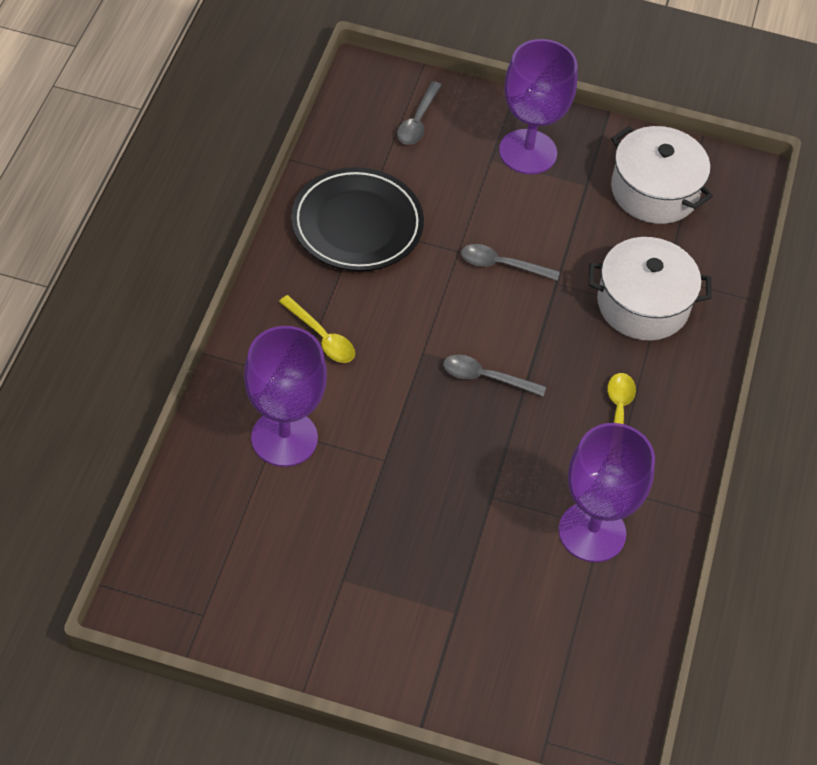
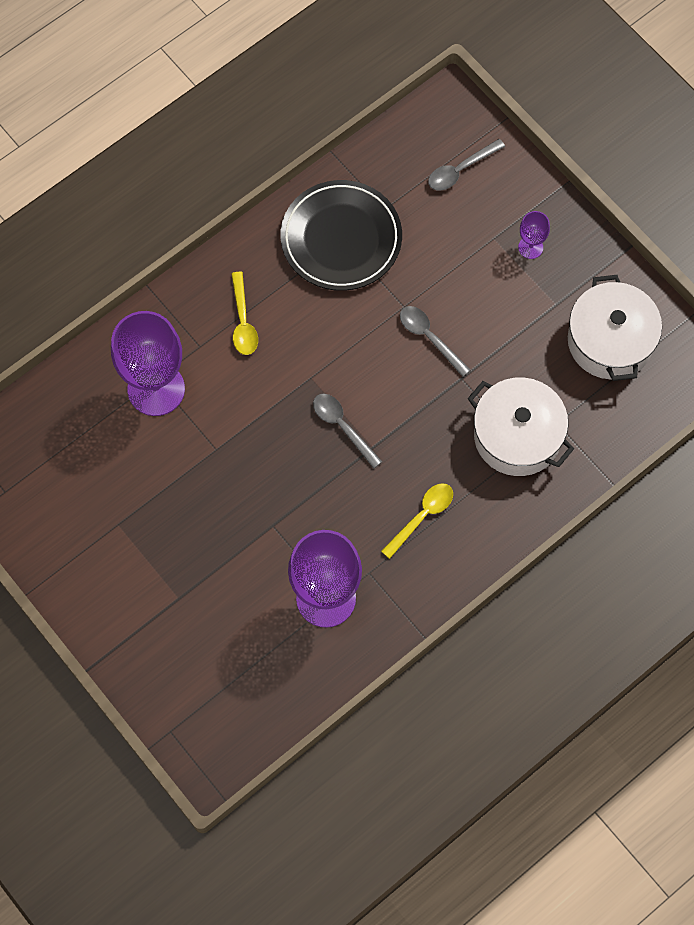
camera: 40 degrees right, 15 degrees up
purple goblet [499,39,577,174] -> purple goblet [518,211,550,259], size x0.45

